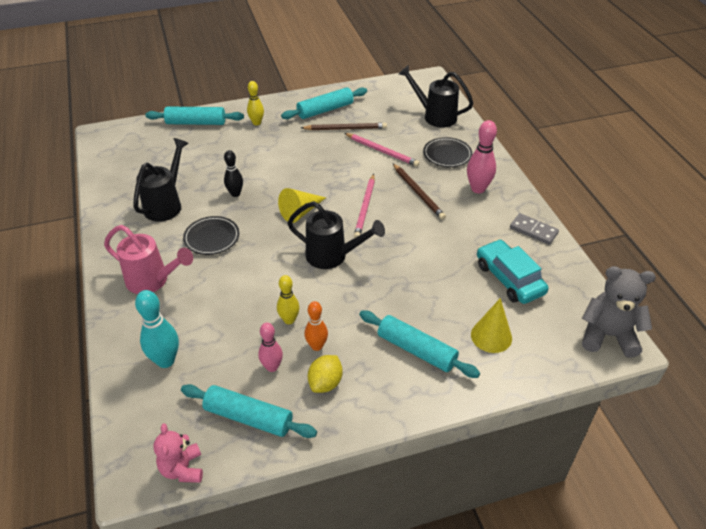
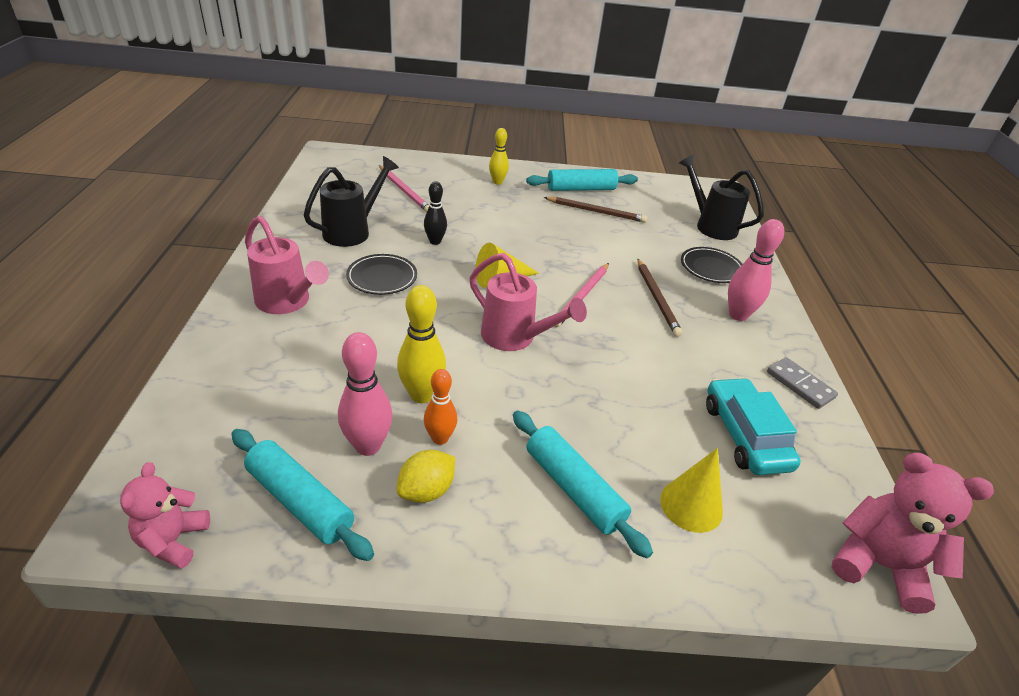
camera: 15 degrees right, 5 degrees down
turquoise bowling pin [135,290,179,368] -> none
turquoise rolling pin [145,106,244,125] -> none
pink bowling pin [258,323,283,372] -> pink bowling pin [338,332,393,456], size x1.52
yellow bowling pin [277,275,299,324] -> yellow bowling pin [397,285,446,403], size x1.52
black watering can [287,201,385,269] -> pink watering can [469,253,587,351]
pink pencil [344,133,420,167] -> pink pencil moved to [379,165,429,212]
grey teddy bear [582,266,656,358] -> pink teddy bear [832,453,994,614]

